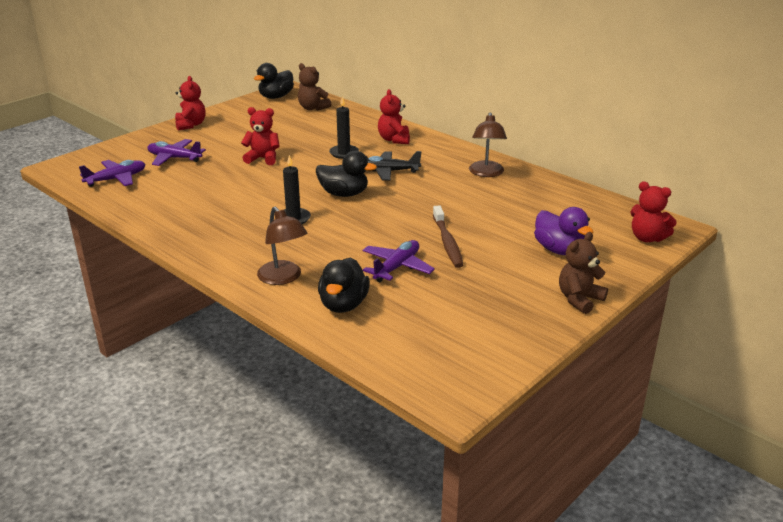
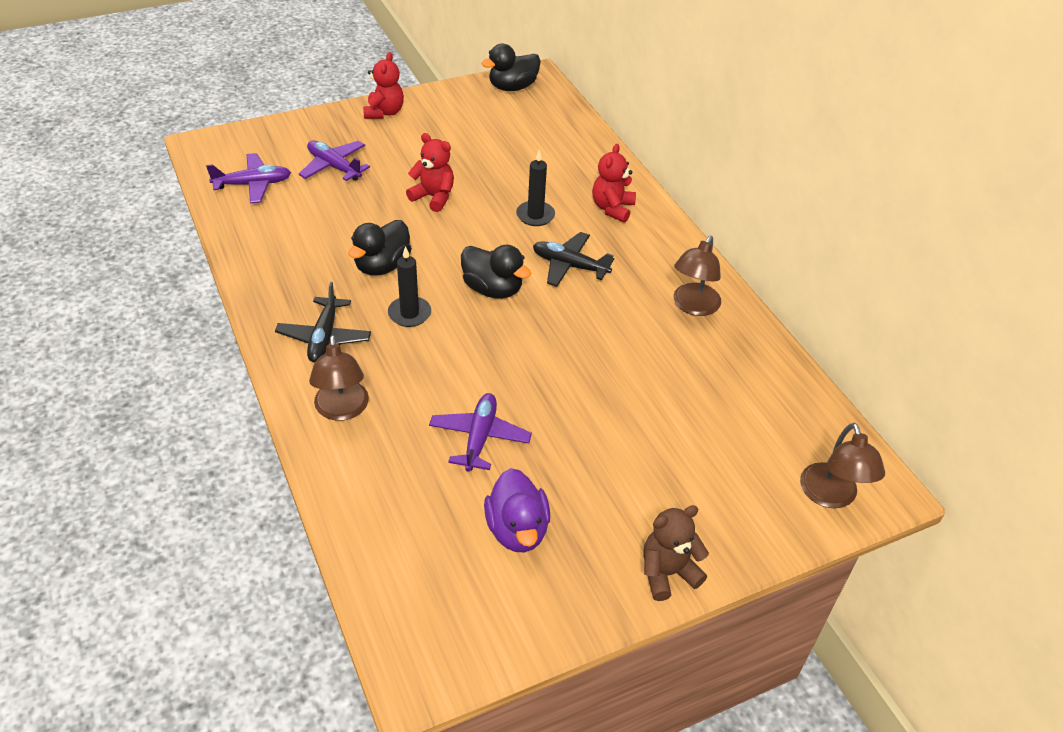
camera: 20 degrees right, 15 degrees up
brown teddy bear [298,63,331,110] -> none
black duck [318,258,370,313] -> black duck moved to [348,220,412,276]
purple plane [362,240,435,282] -> purple plane turned 45 degrees counterclockwise [429,393,532,471]
brown toothbrush [433,205,463,268] -> none
purple duck [534,207,594,255] -> purple duck moved to [484,468,550,552]
red teddy bear [630,182,677,242] -> brown lamp [800,423,885,508]
none -> black plane [275,282,371,363]

